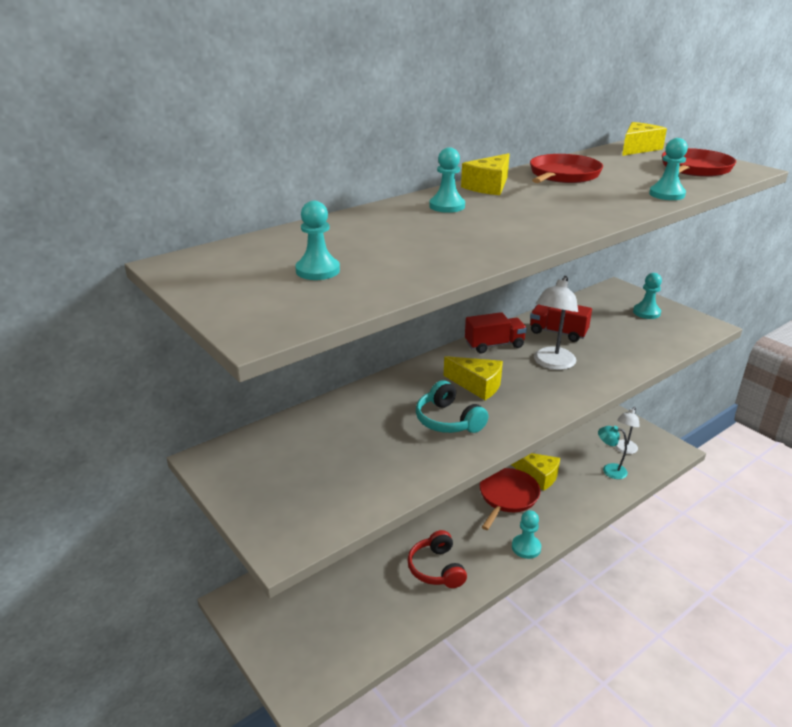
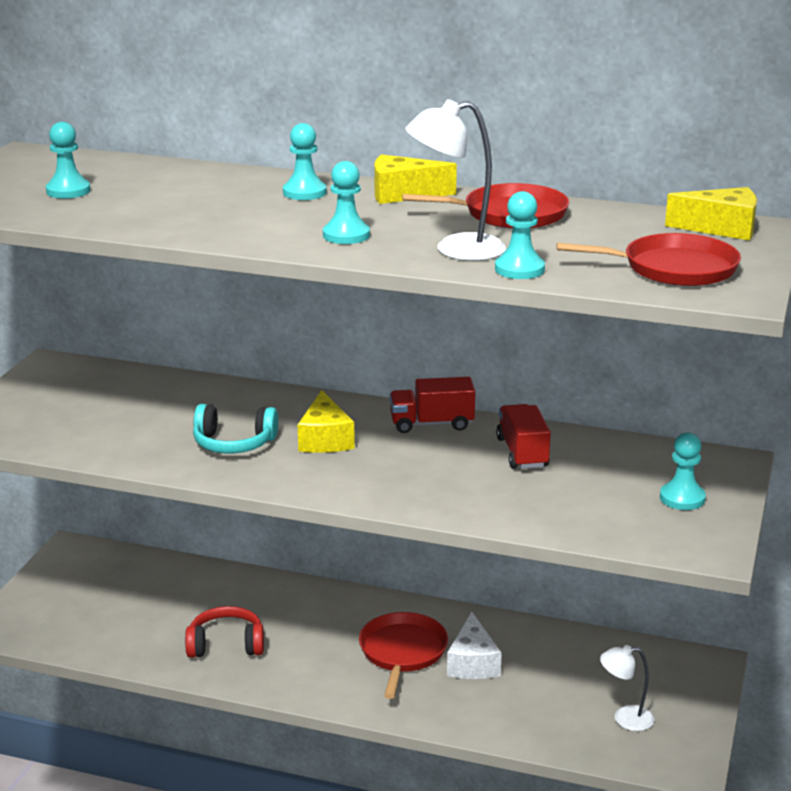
camera: 55 degrees right, 5 degrees down
red headphones [407,530,467,588] -> red headphones turned 45 degrees clockwise [185,606,264,658]
turquoise headphones [416,380,488,433] -> turquoise headphones turned 105 degrees counterclockwise [193,404,278,453]
red truck [465,312,527,354] -> red truck turned 135 degrees clockwise [390,377,475,433]
red pan [480,468,540,530] -> red pan turned 75 degrees counterclockwise [359,612,448,699]
yellow cheese [511,453,560,491] -> white cheese [447,612,502,679]
turquoise pawn [512,510,541,559] -> turquoise pawn moved to [323,161,370,244]
white lamp [534,276,578,370] -> white lamp moved to [406,99,506,261]
turquoise lamp [598,426,628,479] -> none

